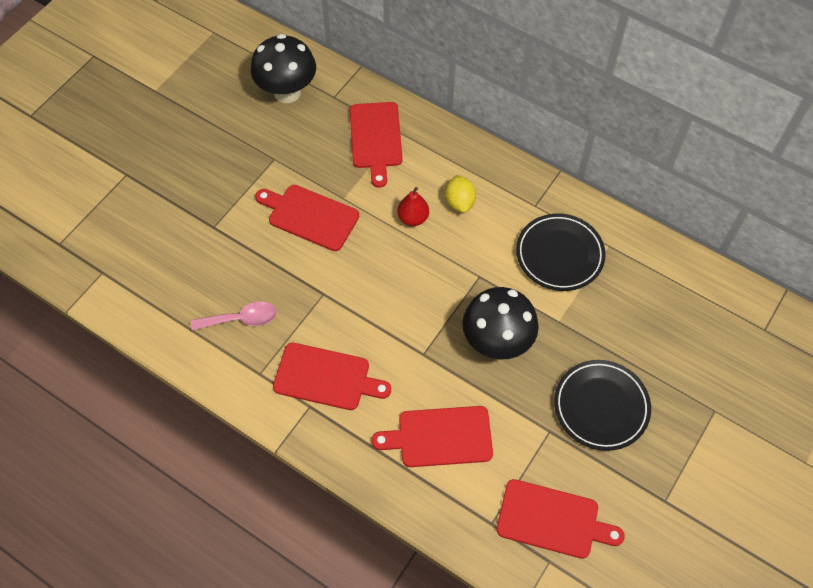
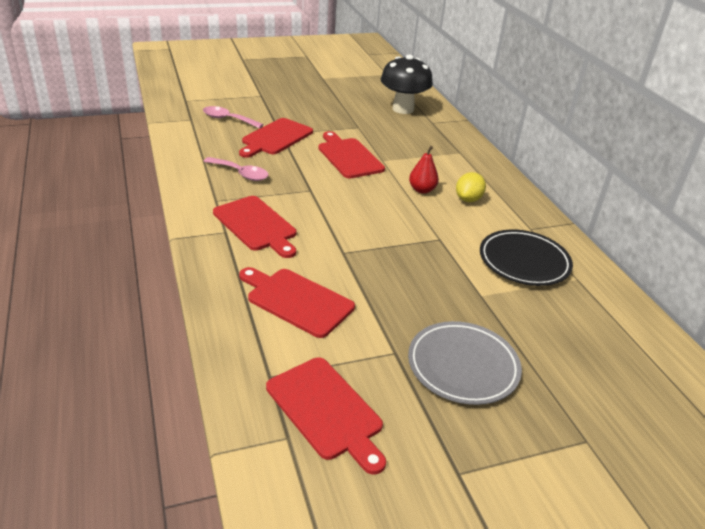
camera: 35 degrees right, 25 degrees down
red cutting board [350,102,403,188] -> red cutting board moved to [239,118,313,158]
black mushroom [462,287,539,360] -> none
black plate [554,360,651,451] -> grey plate [408,321,522,405]
none -> pink spoon [203,106,264,129]

